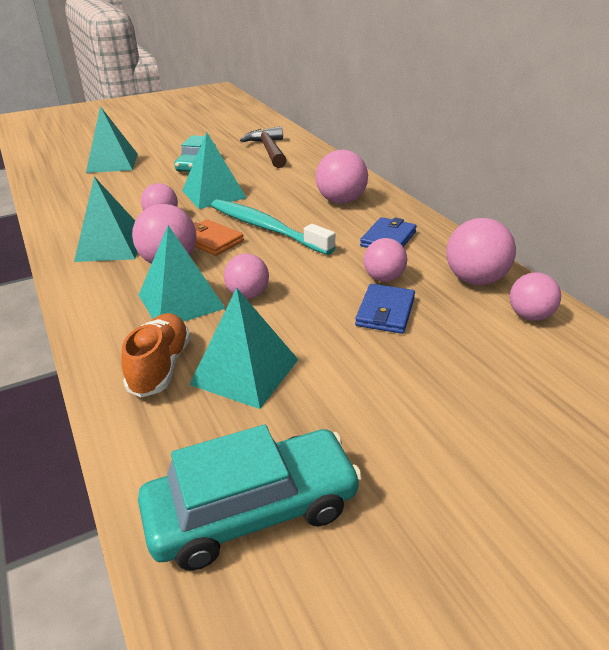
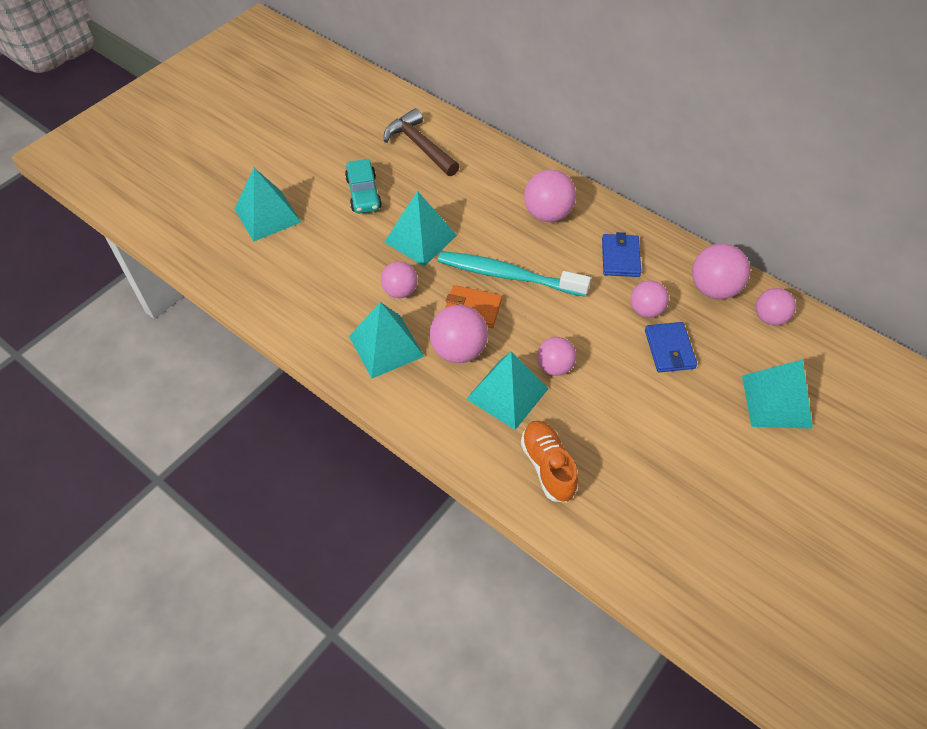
camera: 25 degrees left, 20 degrees up
turquoise car [138,425,362,570] -> none
turquoise pyramid [189,288,299,409] -> turquoise pyramid moved to [742,360,813,429]

